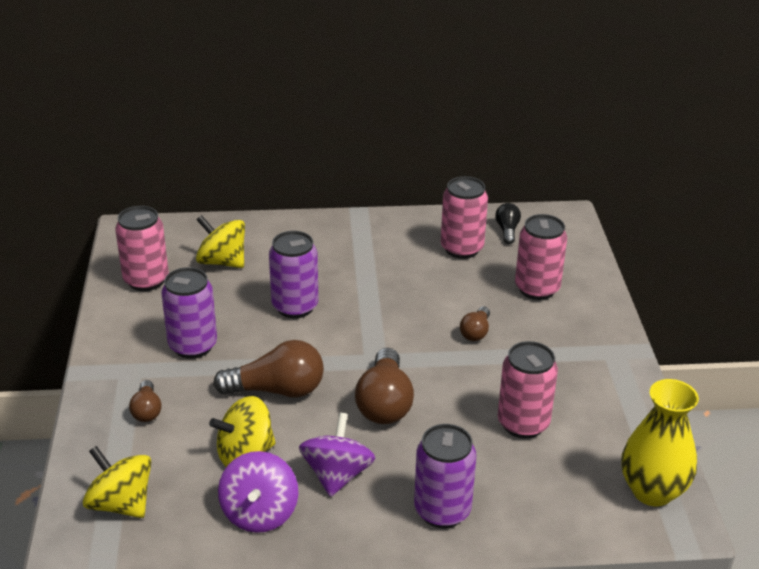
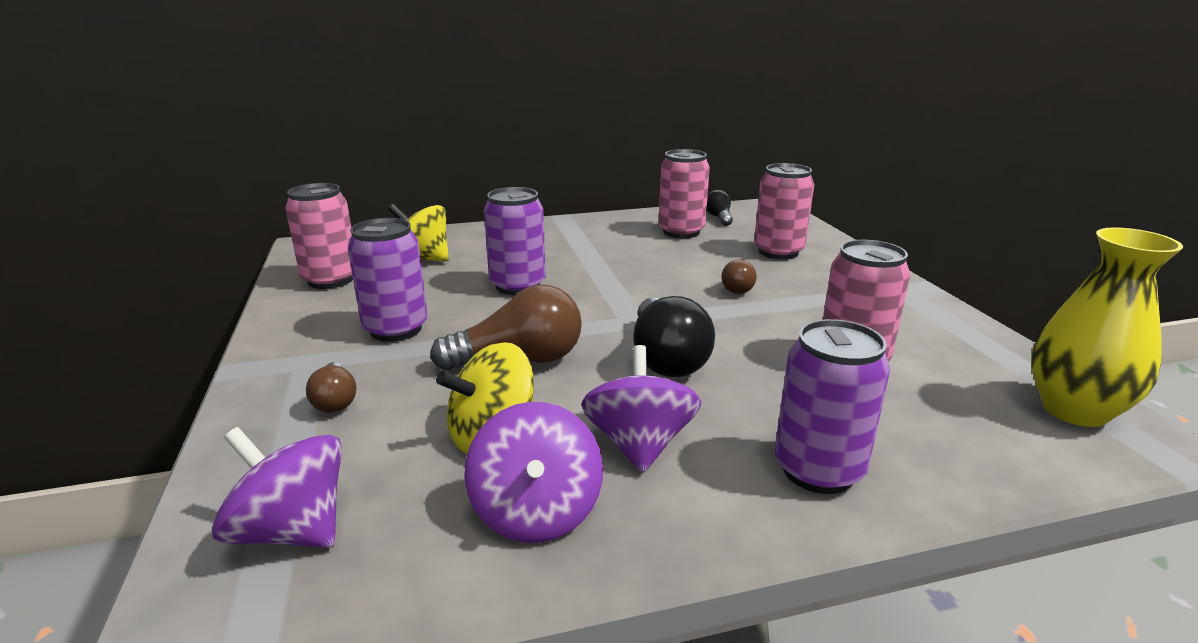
camera: 10 degrees left, 10 degrees down
yellow spinning top [83,446,151,518] -> purple spinning top [212,427,342,548]
brown light bulb [355,348,414,424] -> black light bulb [633,296,715,377]

